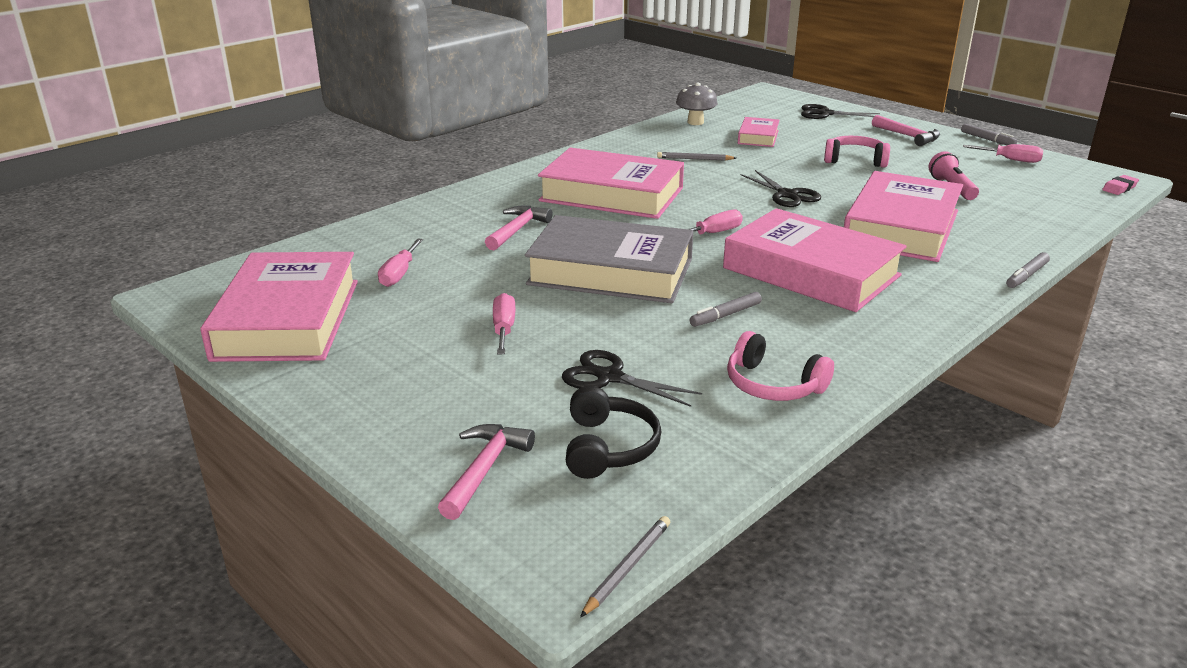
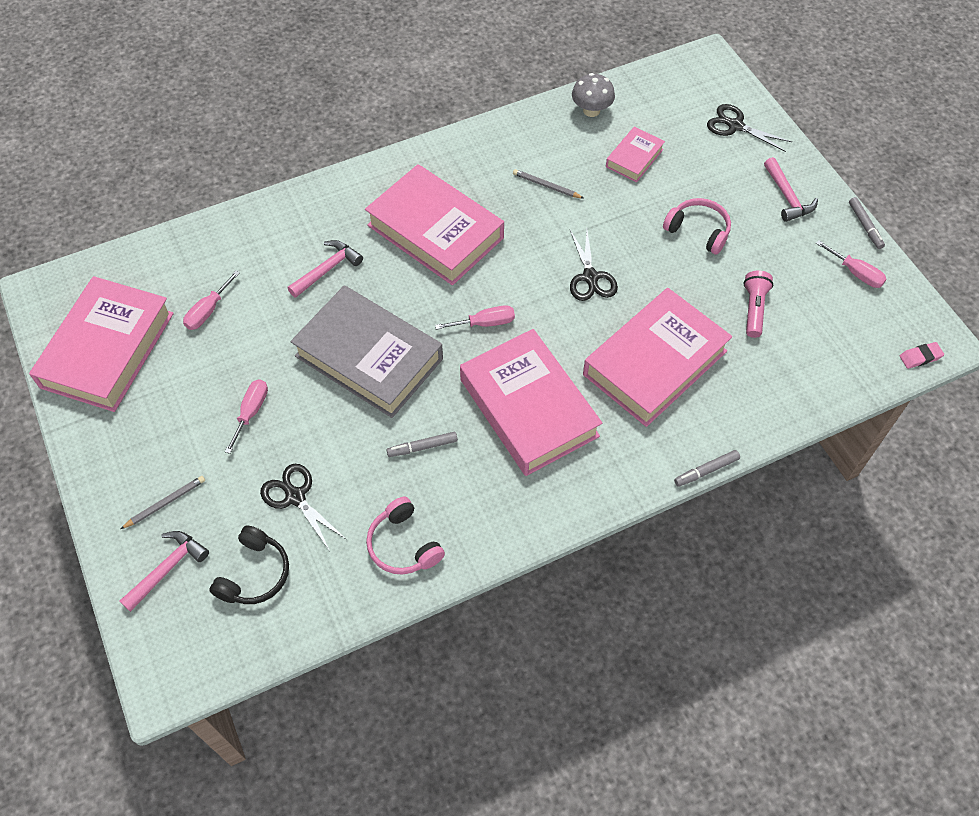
camera: 20 degrees right, 30 degrees up
grey pencil [580,516,670,618] -> grey pencil moved to [121,476,205,529]

